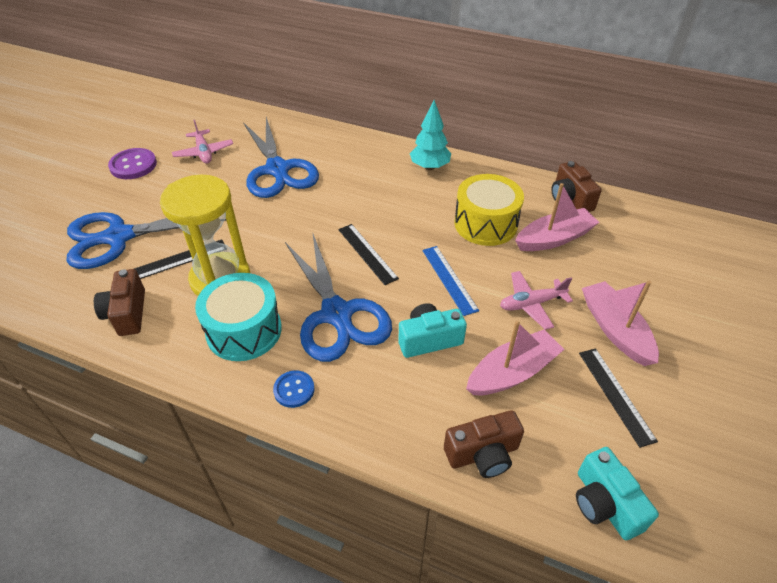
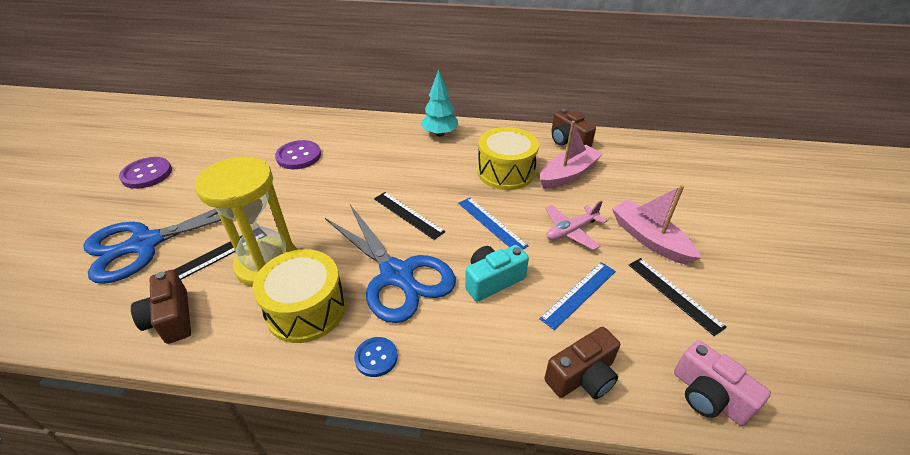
camera: 15 degrees left, 5 degrees down
pink plane [172,120,233,164] -> none
turquoise drum [195,273,282,361] -> yellow drum [252,249,346,343]
blue scissors [243,117,319,198] -> purple button [275,140,321,169]
pink boat [466,321,564,395] -> blue ruler [539,262,616,330]
turquoise camera [576,447,659,540] -> pink camera [674,340,771,426]

